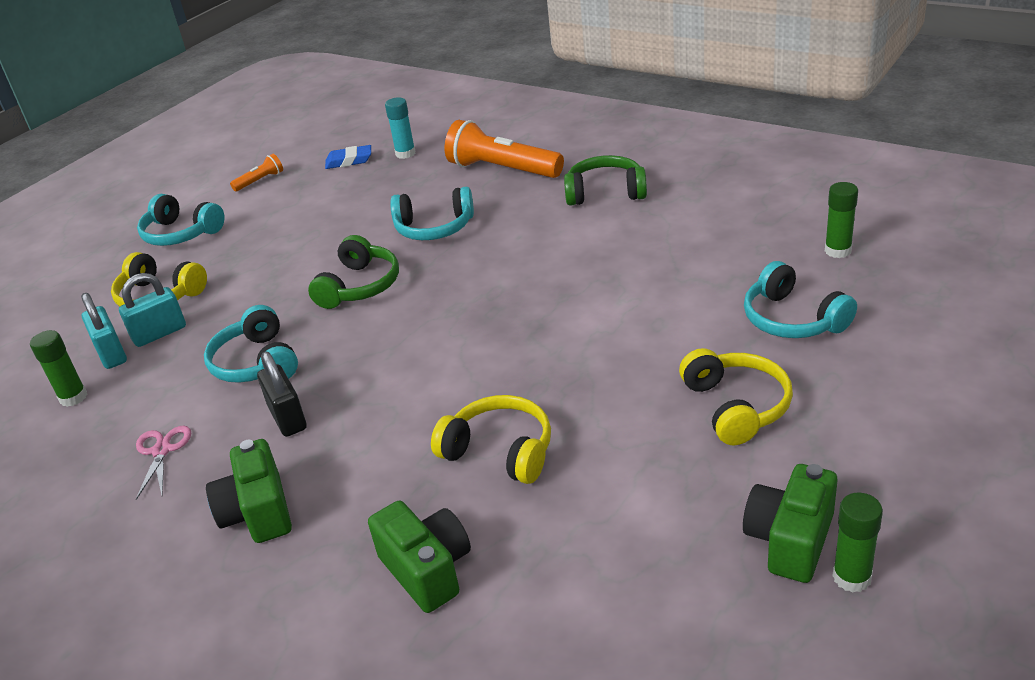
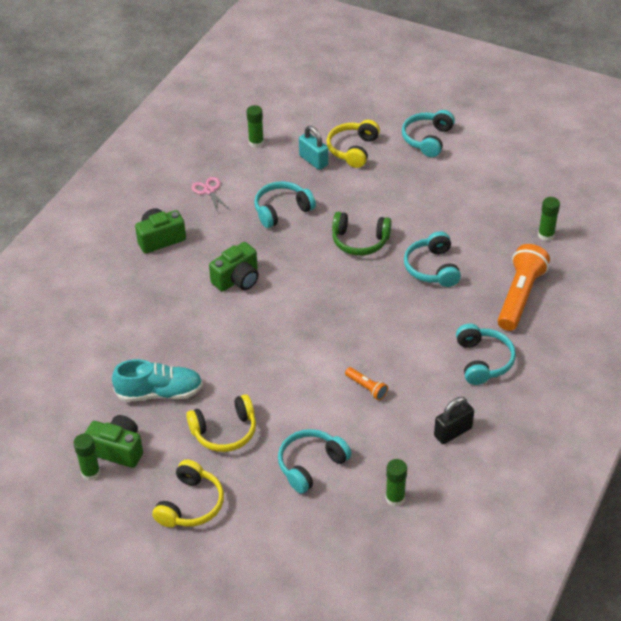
camera: 80 degrees right, 10 degrees up
turquoise padlock [81,293,127,369] -> none
pink scissors [135,425,191,500] -> pink scissors turned 105 degrees counterclockwise [191,177,230,212]
orange flashlight [230,154,283,191] -> orange flashlight moved to [345,367,388,400]
black padlock [257,352,307,437] -> black padlock moved to [434,397,474,444]
blue eraser [325,145,371,169] -> none
green camera [368,501,471,613] -> green camera moved to [209,242,259,292]
turquoise glue stick [385,97,416,159] -> green glue stick [538,197,560,241]
yellow headphones [431,395,551,484] -> yellow headphones moved to [152,460,224,528]
green headphones [564,155,647,206] -> turquoise headphones [456,324,516,385]
none -> turquoise shoe [112,359,203,402]

